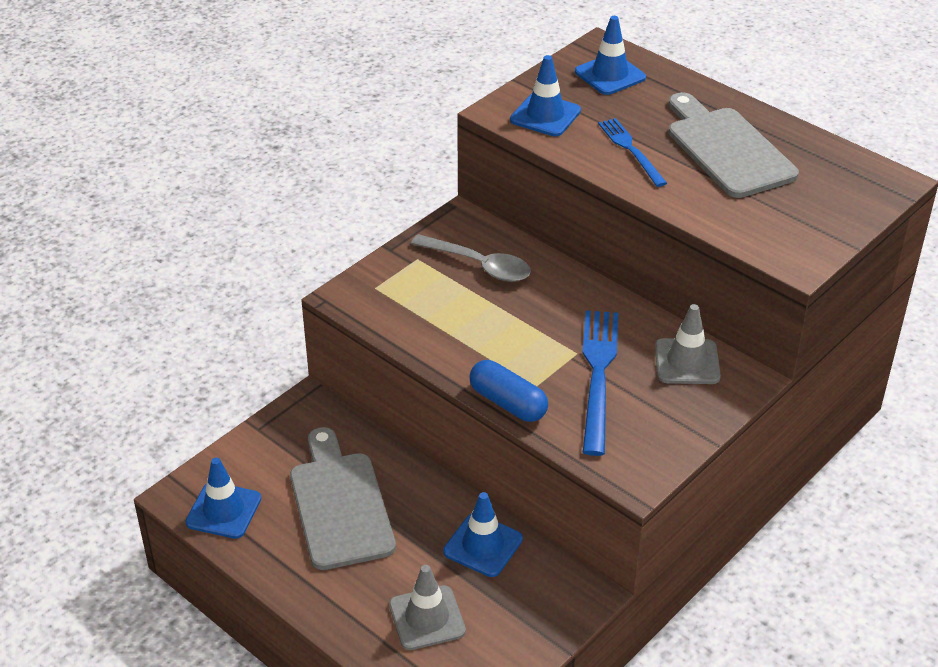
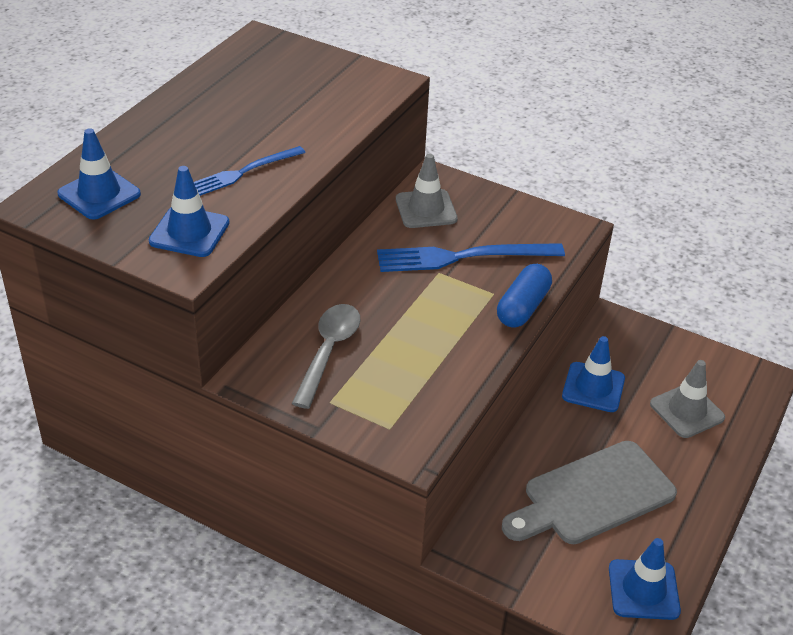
camera: 105 degrees left, 0 degrees up
grey cutting board [668,92,799,198] -> none

